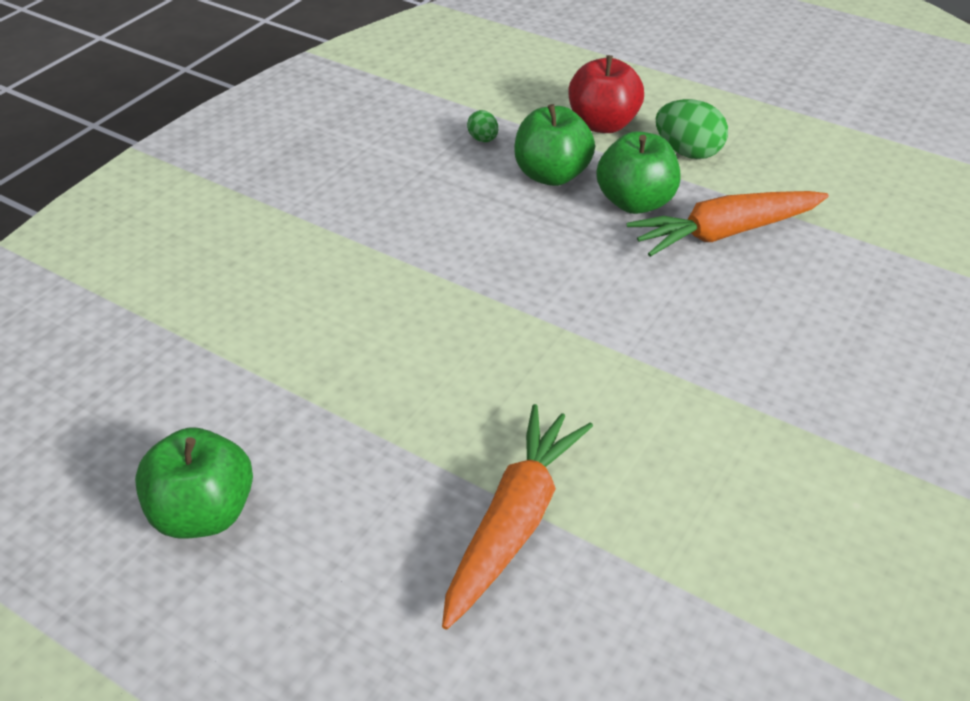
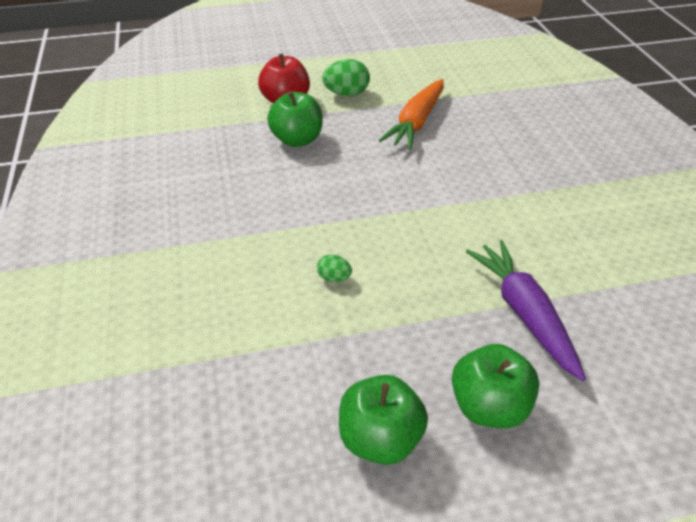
camera: 45 degrees left, 0 degrees up
orange carrot [442,404,593,630] -> purple carrot [466,240,586,381]
green egg [467,110,498,142] -> green egg moved to [317,255,352,282]
green apple [596,131,680,214] -> green apple moved to [452,344,539,428]

